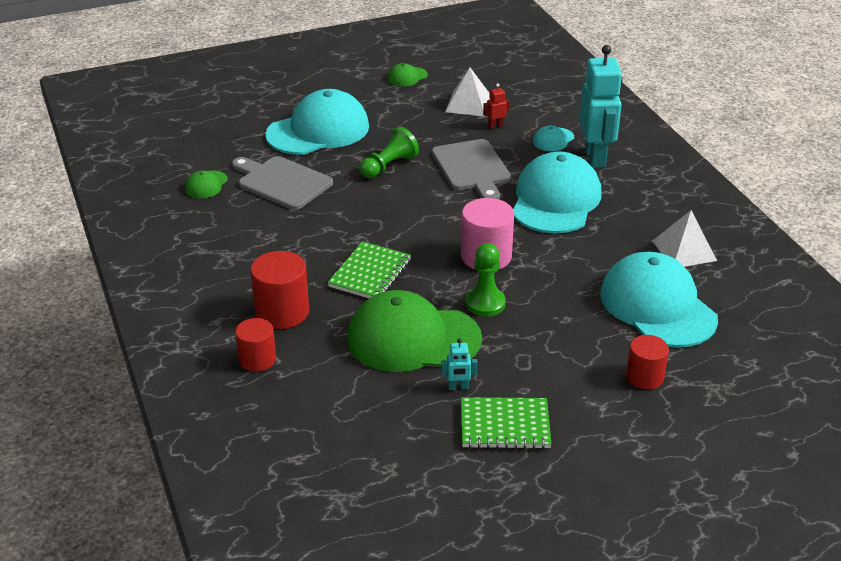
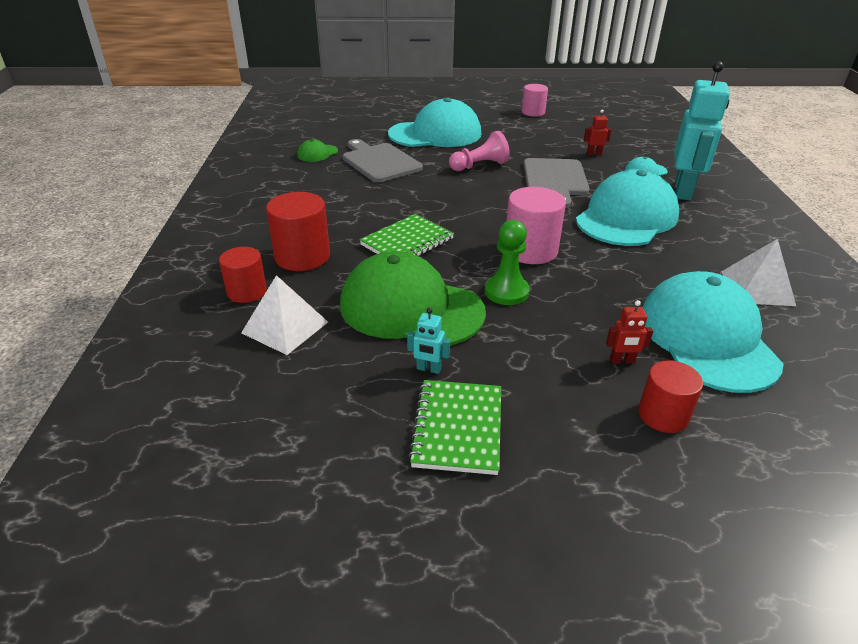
camera: 20 degrees right, 0 degrees up
green pawn [360,127,419,178] -> pink pawn [449,131,510,171]
green cap [388,63,428,86] -> pink cylinder [522,84,548,117]
white pyramid [445,68,490,117] -> white pyramid moved to [241,275,328,355]
green notebook [461,397,551,449] -> green notebook turned 75 degrees clockwise [408,380,501,475]
none -> red robot [606,300,653,364]

